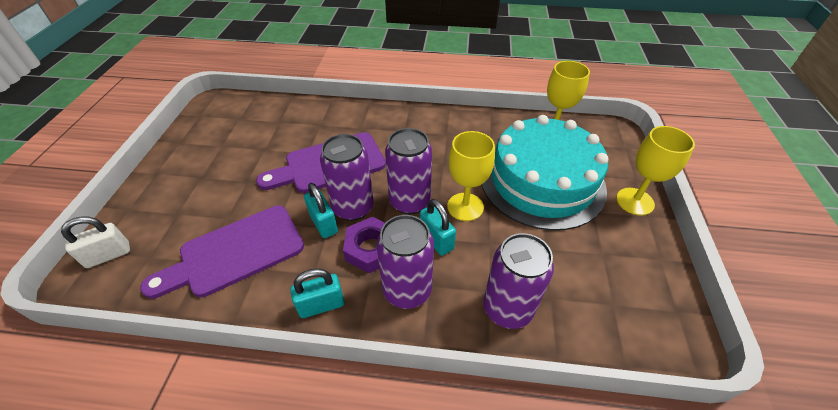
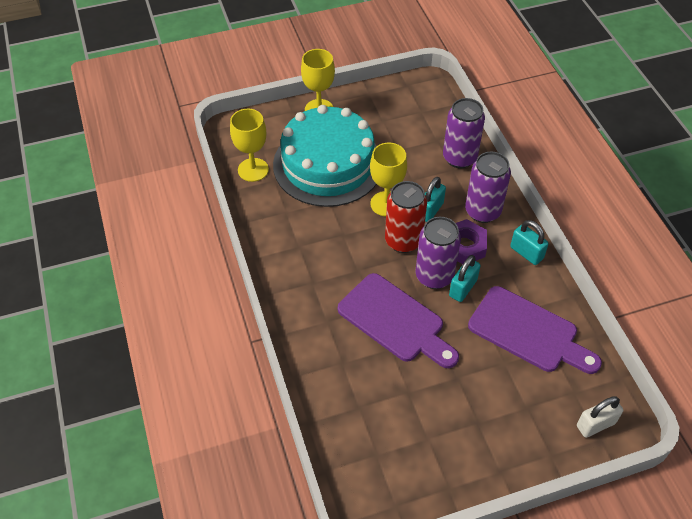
camera: 115 degrees left, 5 degrees up
white padlock [61,216,130,268] -> white padlock turned 60 degrees counterclockwise [577,396,623,438]
purple can [385,128,432,214] -> red can [385,181,427,253]

